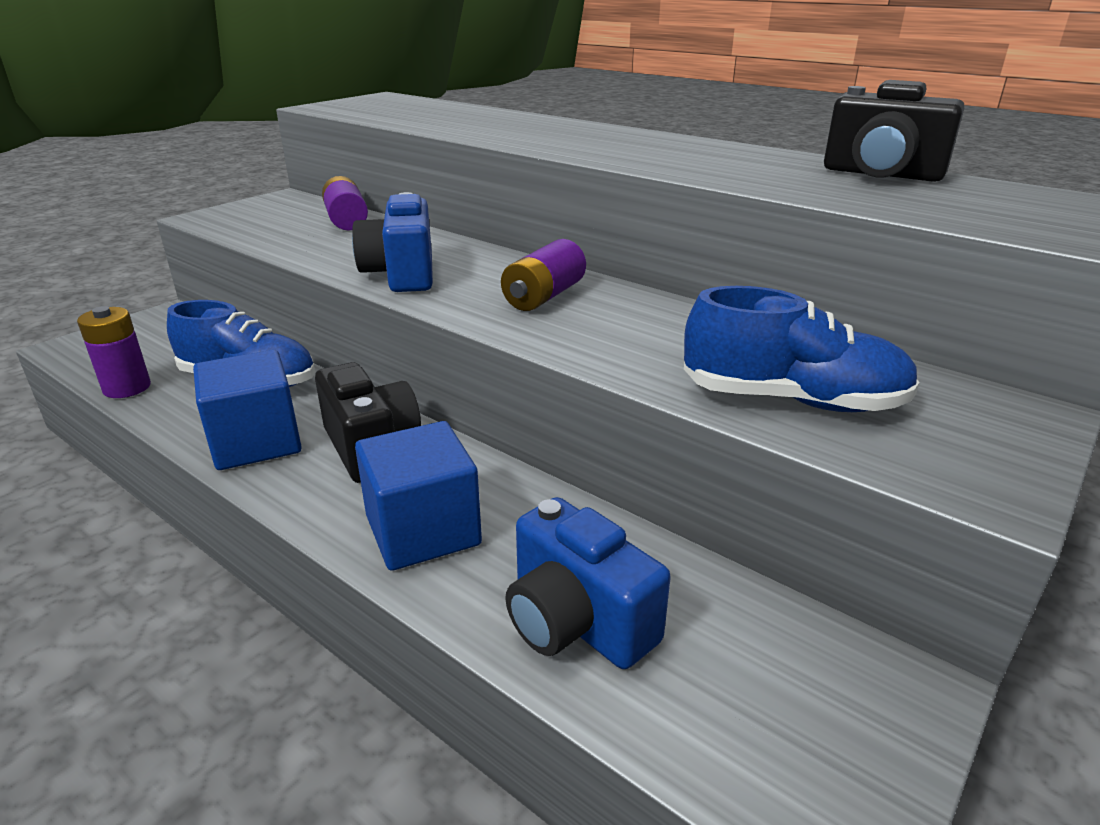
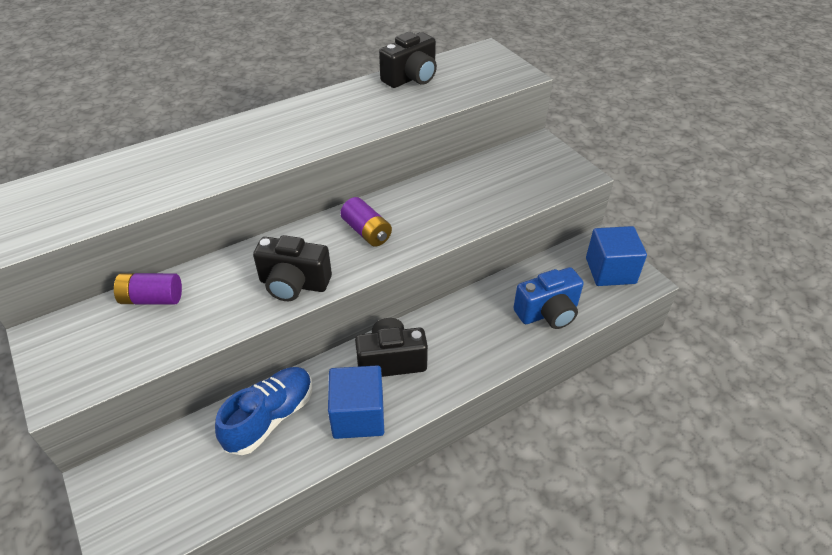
camera: 70 degrees left, 15 degrees up
purple battery [77,306,151,398] -> none
blue camera [352,192,433,292] -> black camera [253,235,332,301]
blue cube [355,421,482,571] -> blue cube moved to [586,226,647,286]
blue shoe [684,286,920,412] -> none

